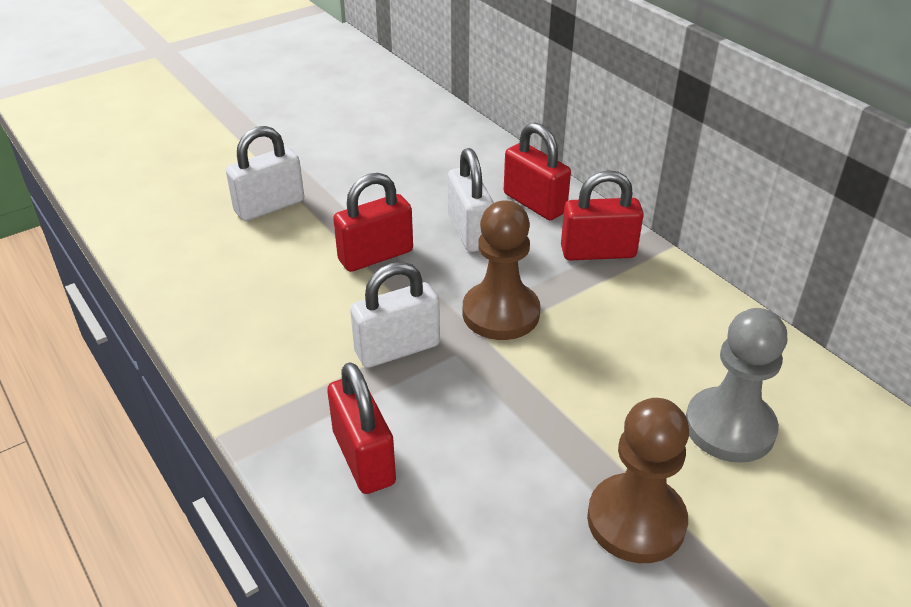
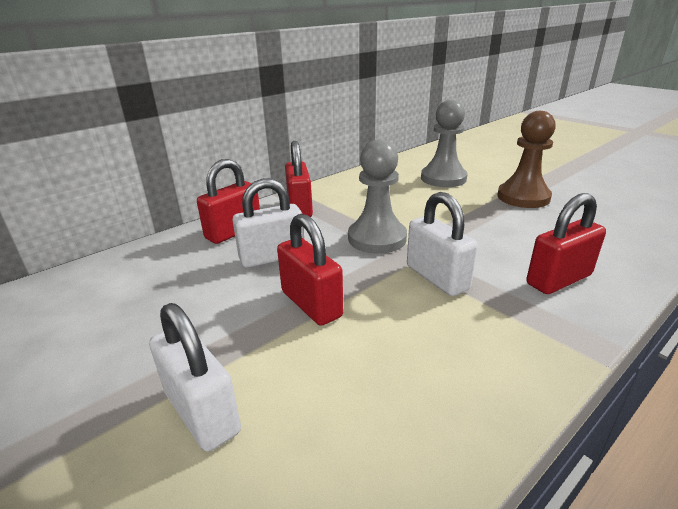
camera: 95 degrees left, 10 degrees down
brown pawn [463,200,540,340] -> grey pawn [348,139,407,254]

